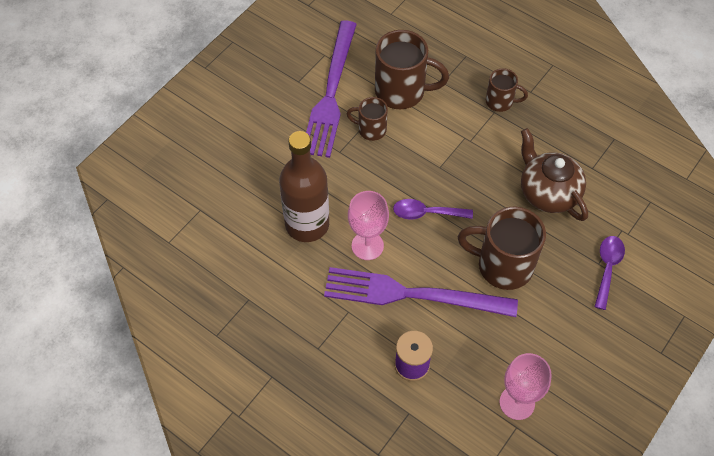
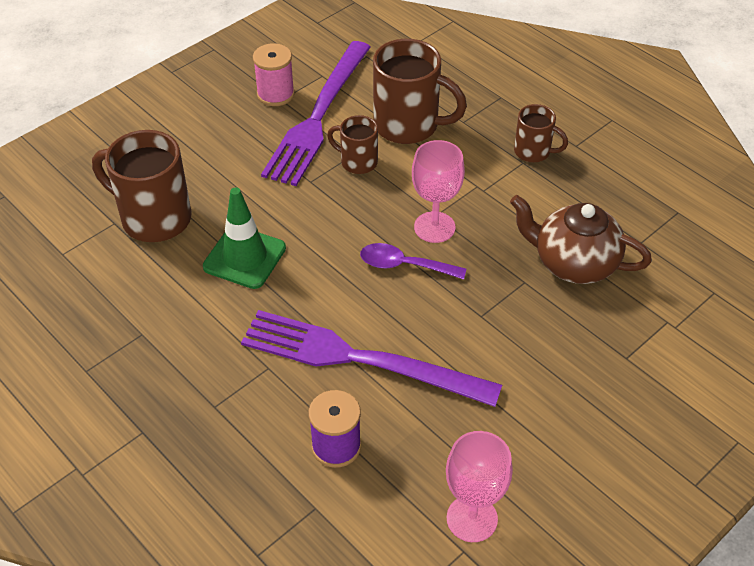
camera: 10 degrees right, 10 degrees down
brown bottle [279,131,329,242] -> green traffic cone [203,187,286,289]
pink goblet [348,191,389,260] -> pink goblet moved to [412,140,465,243]
brown mug [458,206,546,290] -> brown mug moved to [92,130,191,242]
brown teapot [521,128,588,221] -> brown teapot turned 45 degrees counterclockwise [510,195,652,284]
purple spoon [594,236,625,310] -> none
none -> pink spool [253,43,295,106]

